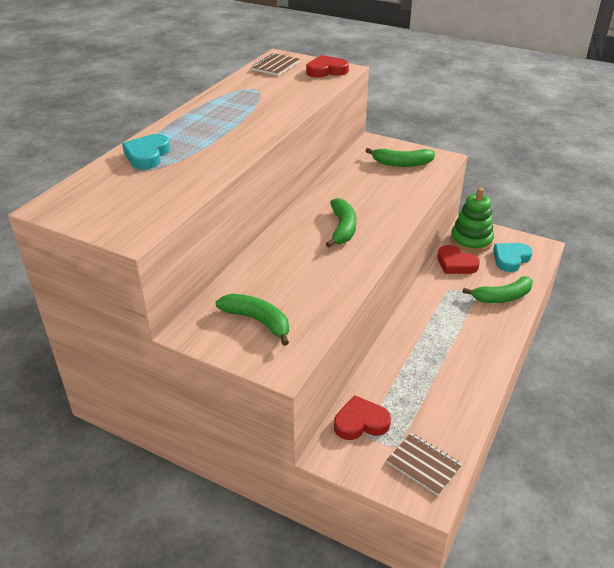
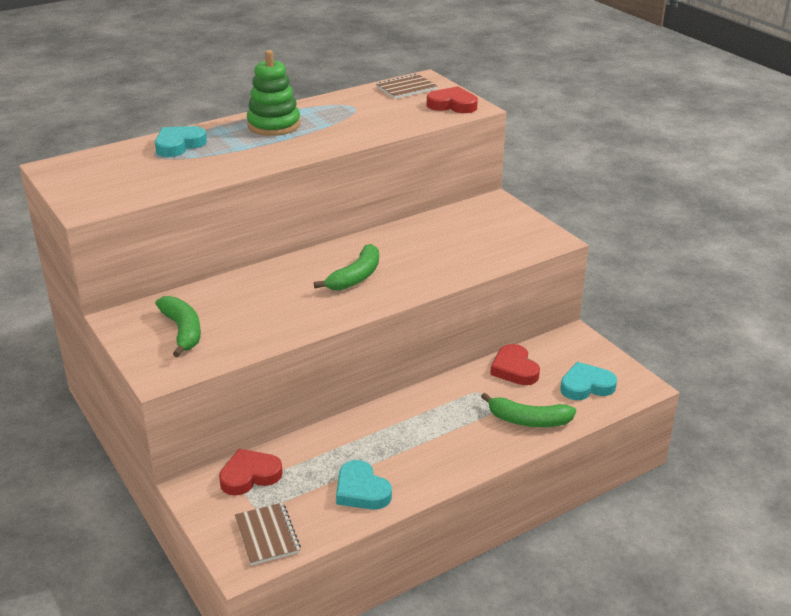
camera: 30 degrees right, 5 degrees down
red heart [334,395,391,440] -> red heart turned 45 degrees counterclockwise [219,449,283,496]
green banana [366,148,435,167] -> none
green stacking toy [451,188,494,253] -> green stacking toy moved to [247,50,300,136]
none -> turquoise heart [336,460,392,510]

